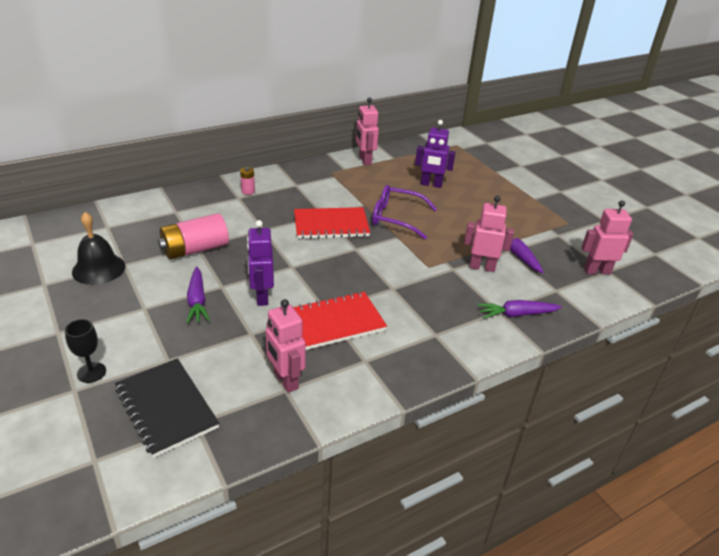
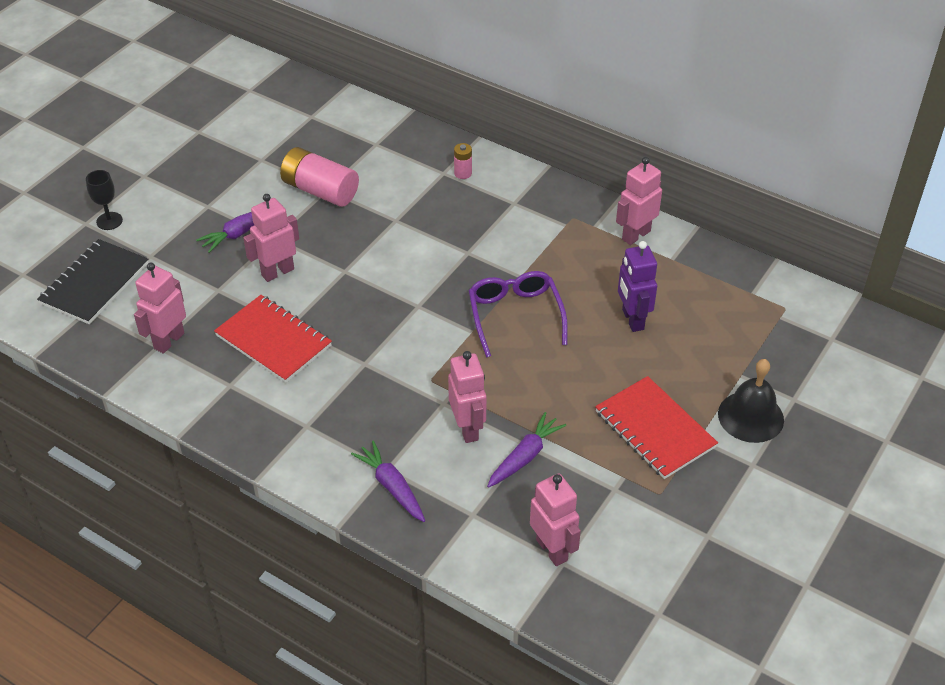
camera: 65 degrees right, 10 degrees up
black bell [72,212,125,285] -> black bell moved to [718,359,784,443]
purple robot [247,220,274,306] -> pink robot [243,194,299,282]
red notebook [294,207,370,239] -> red notebook moved to [595,376,718,479]

